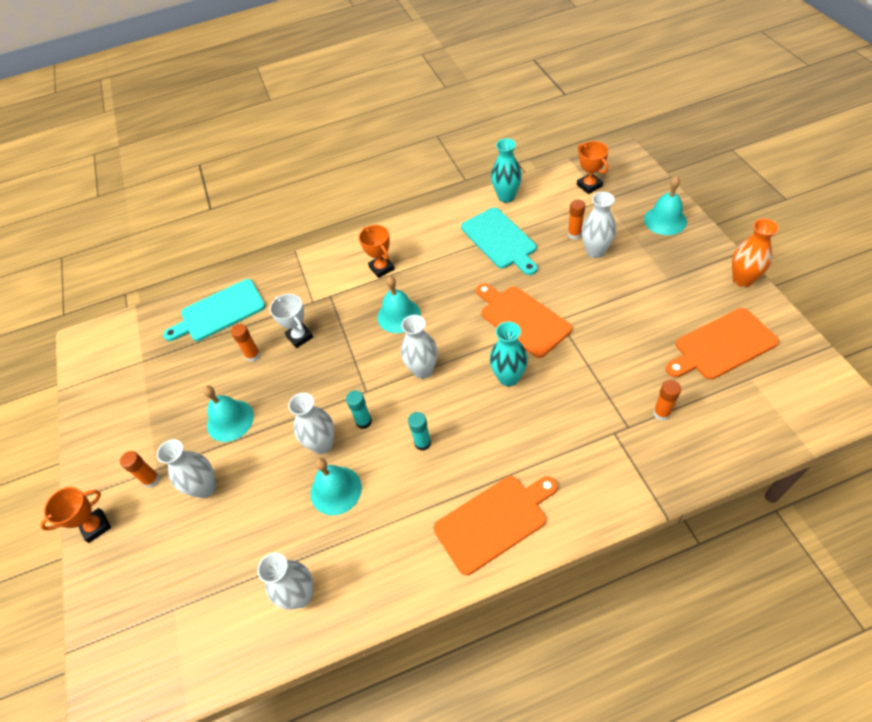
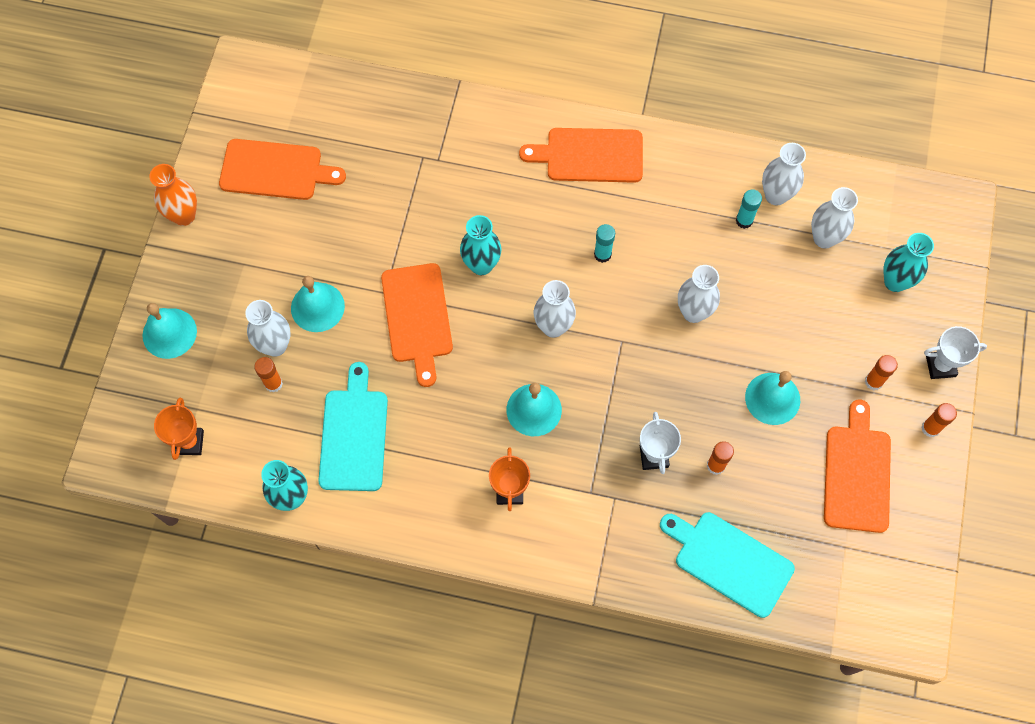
camera: 155 degrees left, 15 degrees up
orange trophy [40,487,111,543] -> white trophy [924,326,987,379]
white vase [157,439,216,498] -> white vase moved to [811,187,858,249]
turquoise cutting board [163,279,266,341] -> turquoise cutting board turned 150 degrees counterclockwise [660,512,795,618]
turquoise bell [311,458,362,515] -> turquoise bell moved to [291,276,345,332]
turquoise glue stick [346,390,372,429] -> turquoise glue stick moved to [736,189,762,229]
orange glue stick [653,380,681,421] -> orange glue stick moved to [921,403,957,437]
none -> orange cutting board [824,399,891,533]
none -> turquoise vase [883,233,934,292]

